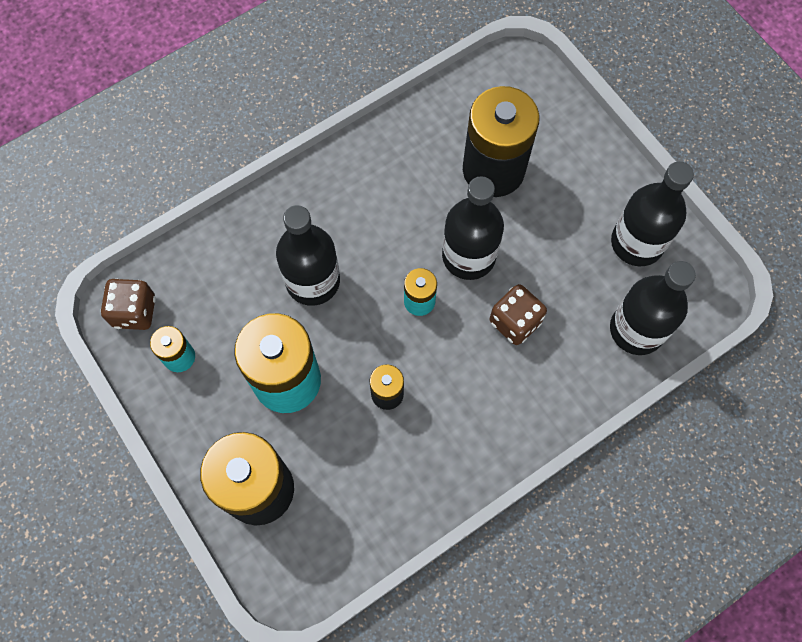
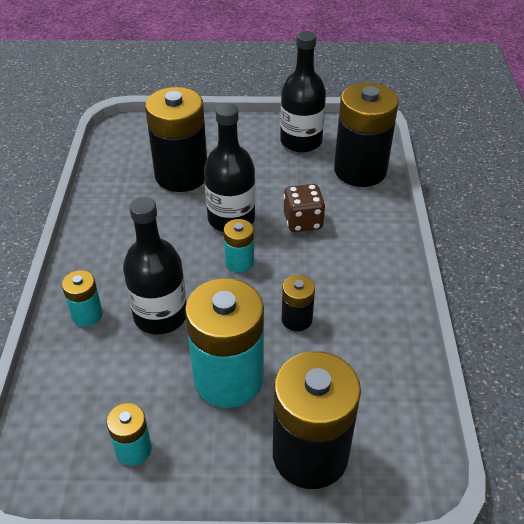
camera: 55 degrees left, 25 degrees down
brown dice [101,279,156,330] -> none
black bottle [610,261,696,355] -> black battery [334,83,399,187]
none -> turquoise battery [62,270,103,327]

